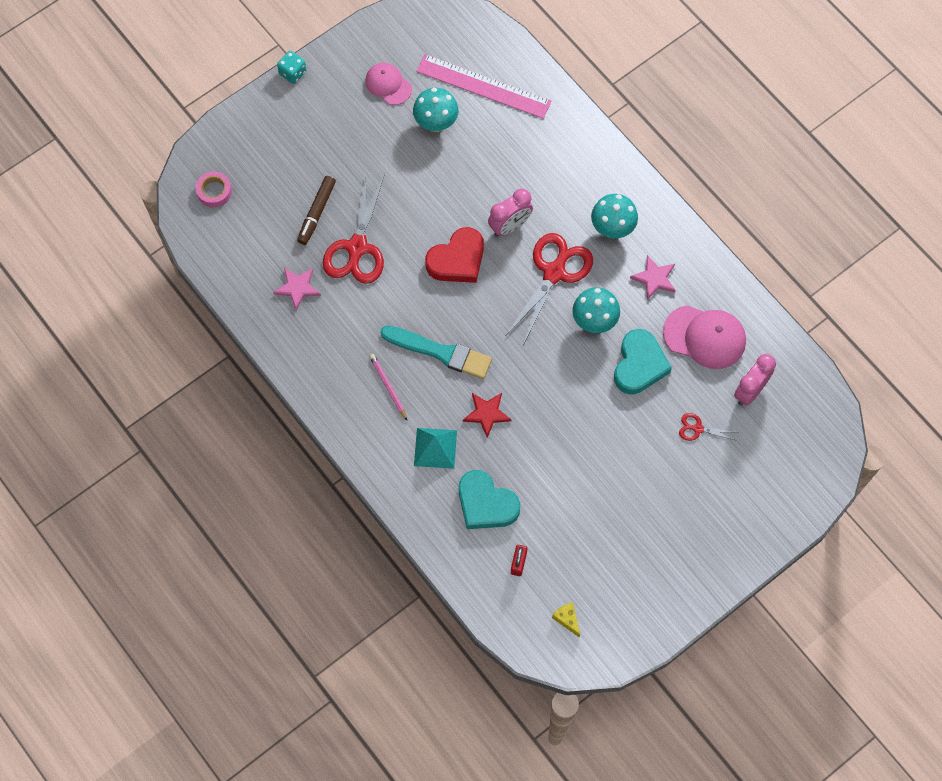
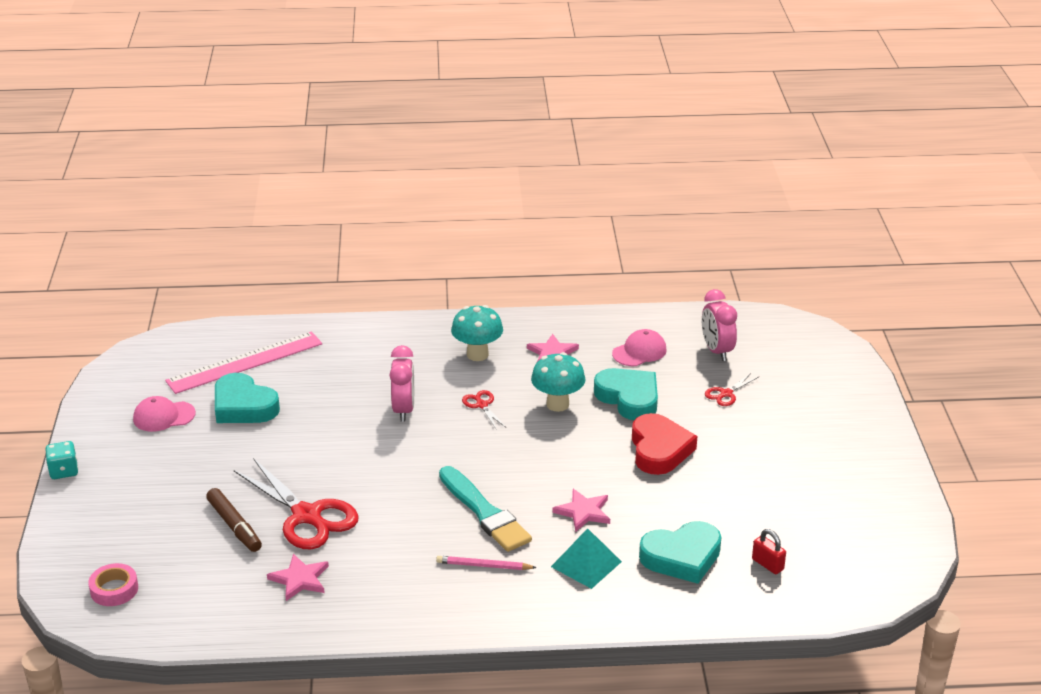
camera: 55 degrees left, 35 degrees down
turquoise brush [380,325,492,379] -> turquoise brush turned 90 degrees clockwise [439,466,532,552]
turquoise mushroom [413,88,459,132] -> turquoise heart [215,373,280,423]
red heart [425,227,484,283] -> red heart moved to [632,413,697,475]
red star [463,393,512,438] -> pink star [553,489,610,532]
red scissors [506,233,593,345] -> red scissors [462,390,506,430], size x0.46
yellow cheese [552,602,580,638] -> none
pink cap [663,305,746,369] -> pink cap [612,329,667,366], size x0.64

